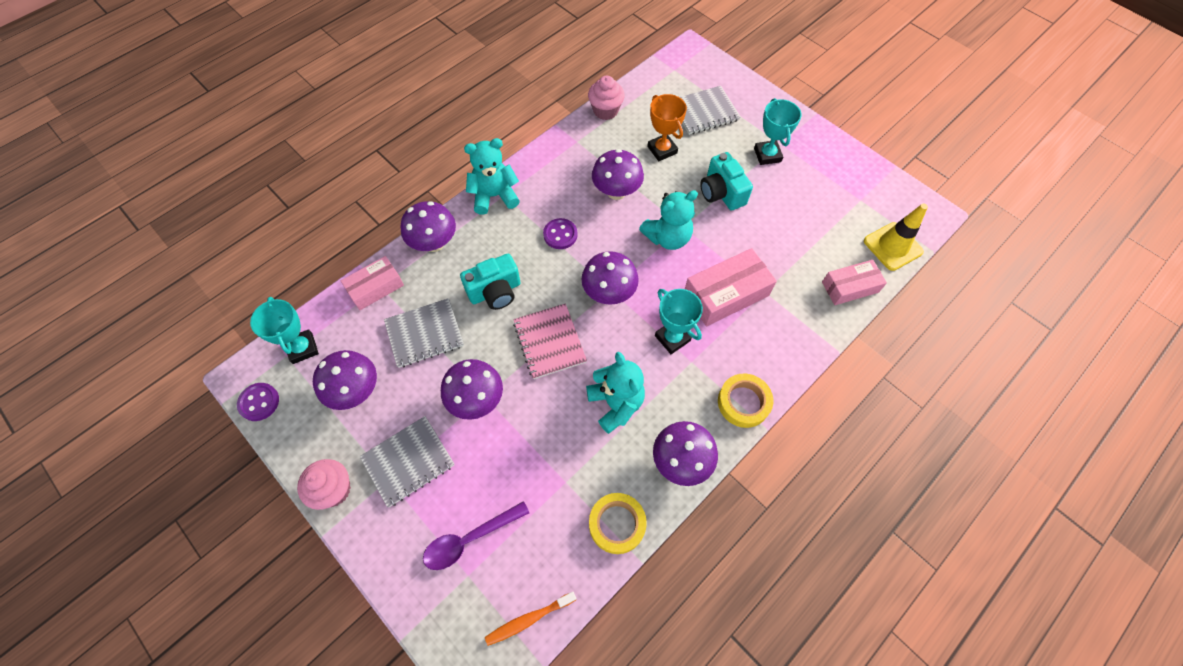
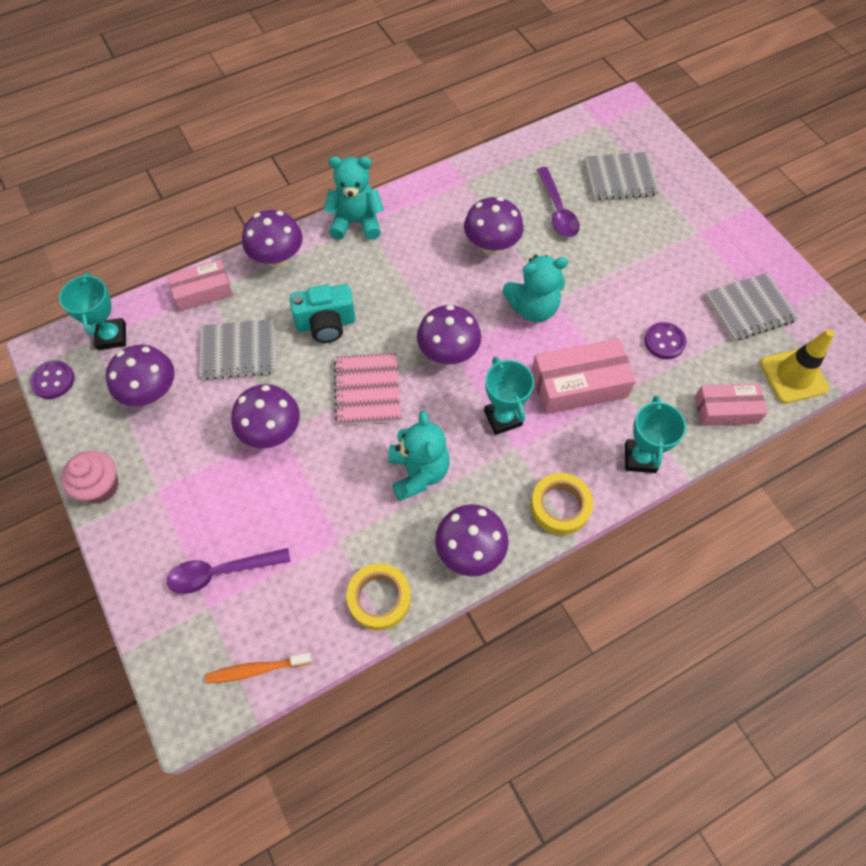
camera: 15 degrees right, 0 degrees up
grey notebook [360,416,455,507] -> grey notebook moved to [705,273,799,341]
purple button [543,218,578,249] -> purple button moved to [644,322,686,359]
pink cupcake [588,76,625,120] -> none
orange trophy [647,94,687,161] -> purple spoon [537,167,580,237]
turquoise camera [700,152,753,211] -> none
turquoise trophy [754,98,801,165] -> turquoise trophy moved to [625,396,686,473]

